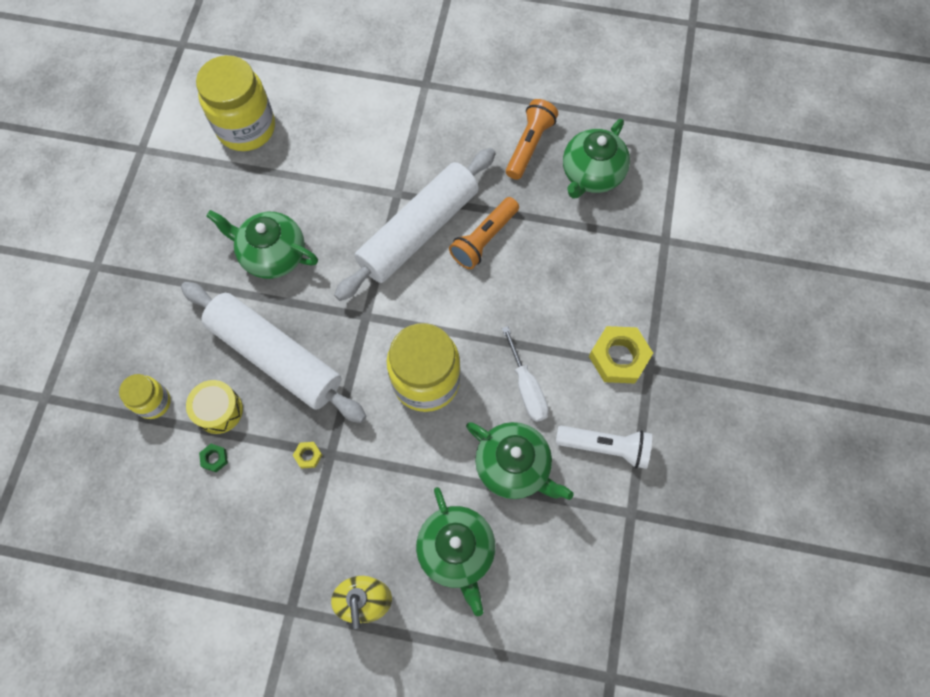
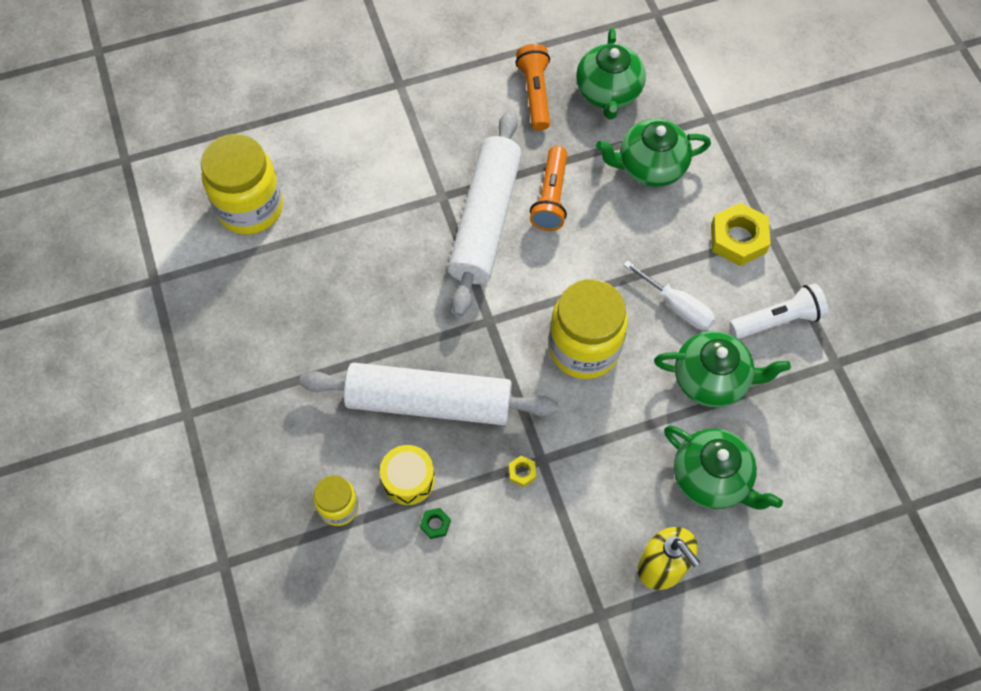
camera: 30 degrees left, 5 degrees down
green teapot [206,210,318,279] -> green teapot moved to [596,119,711,187]

